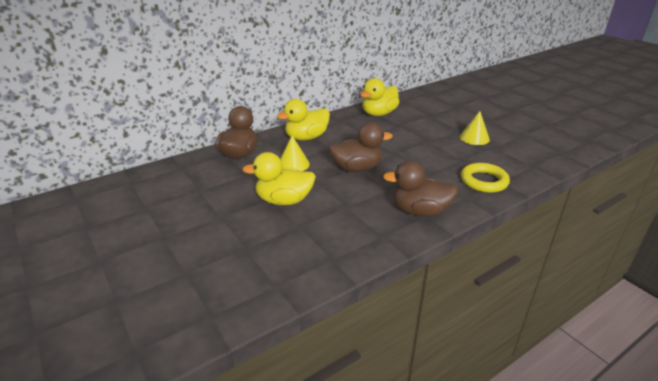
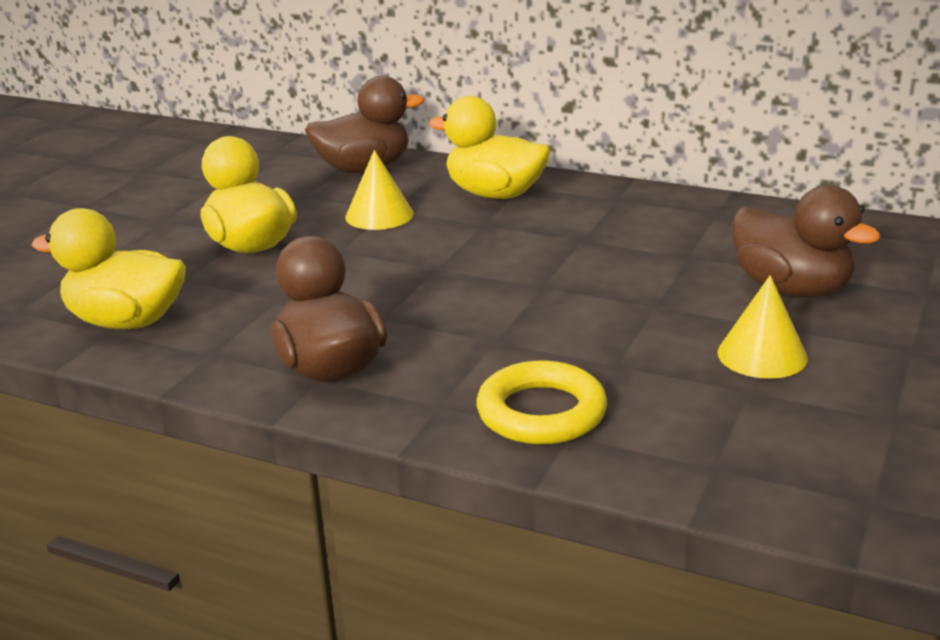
camera: 60 degrees right, 5 degrees down
brown duck [329,122,393,172] -> brown duck moved to [732,185,881,297]
yellow duck [360,78,399,116] -> yellow duck moved to [32,208,186,329]

